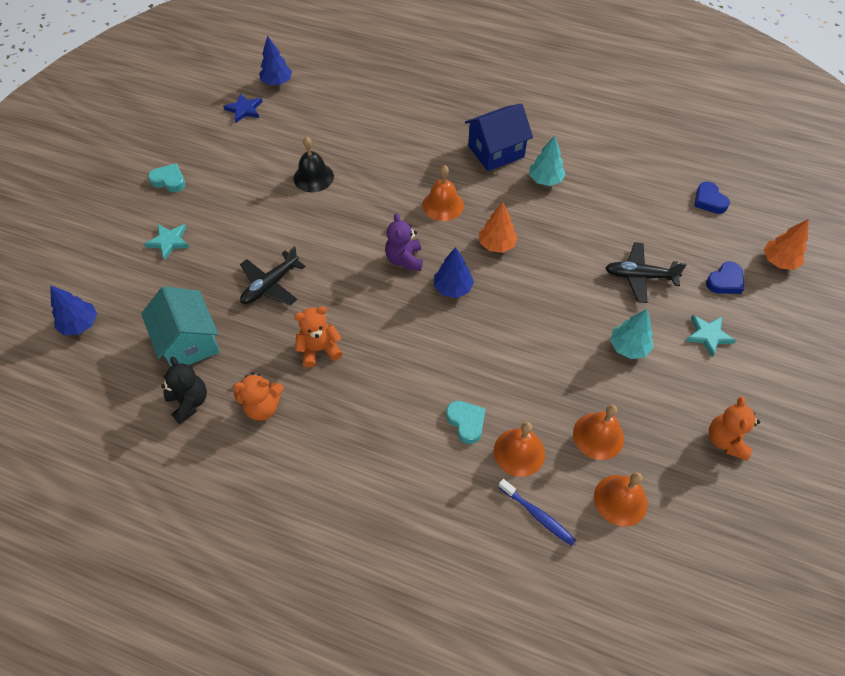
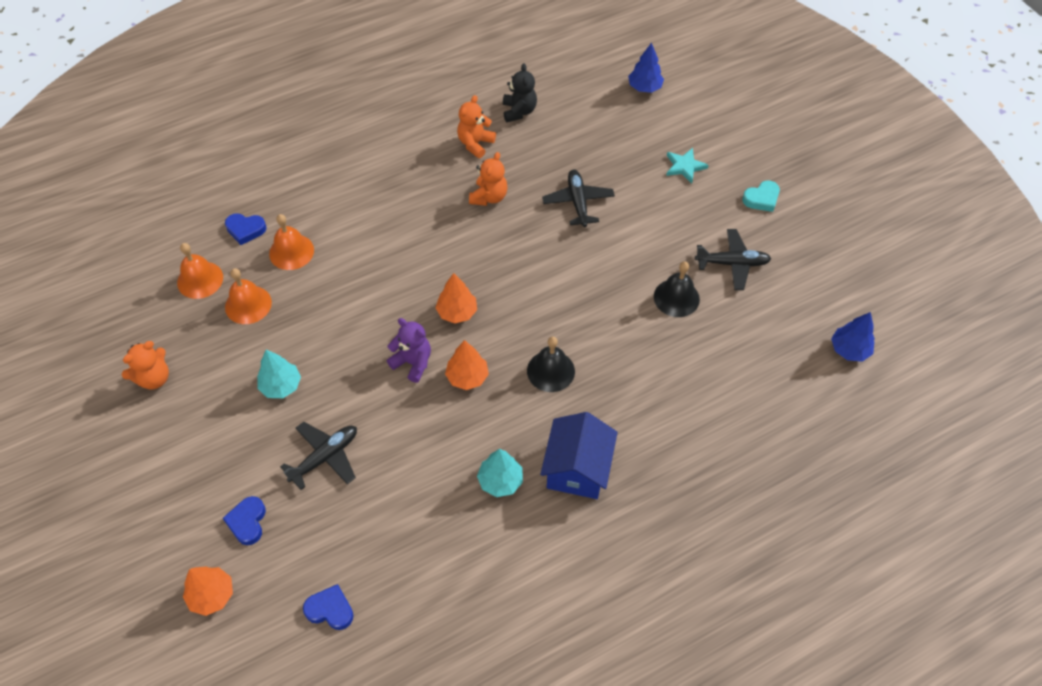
camera: 130 degrees right, 0 degrees up
turquoise house [141,286,220,366] -> none
black teddy bear [161,357,207,424] -> black teddy bear turned 105 degrees counterclockwise [503,63,537,122]
blue star [223,93,263,123] -> none
purple teddy bear [385,213,423,271] -> purple teddy bear moved to [387,318,431,383]
orange bell [422,165,464,221] -> black bell [527,337,575,392]
blue tree [434,247,474,298] -> orange tree [435,273,477,324]
turquoise heart [446,401,486,444] -> none
blue toothbrush [498,479,576,546] -> blue heart [225,213,266,245]
turquoise star [686,315,736,357] -> none
orange teddy bear [709,396,760,461] -> orange teddy bear turned 90 degrees clockwise [122,341,169,389]
none -> black plane [695,229,771,290]

